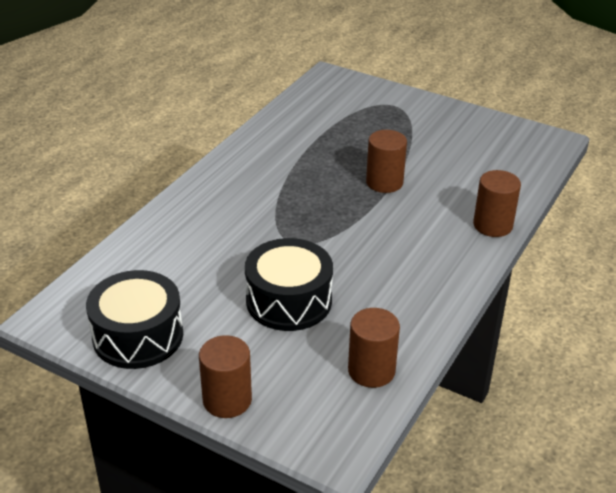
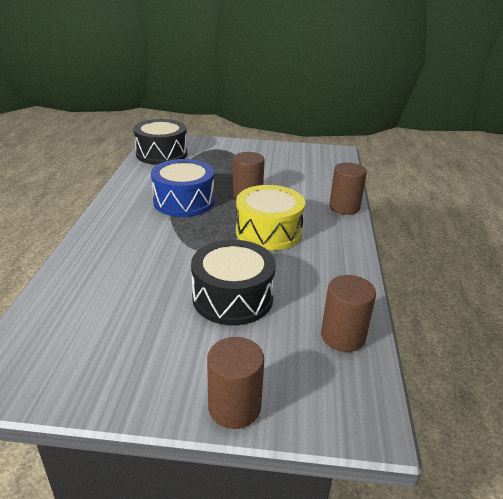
camera: 25 degrees left, 5 degrees down
black drum [86,270,183,369] -> black drum moved to [133,119,187,165]
none -> blue drum [151,159,214,217]
none -> yellow drum [236,185,305,251]

